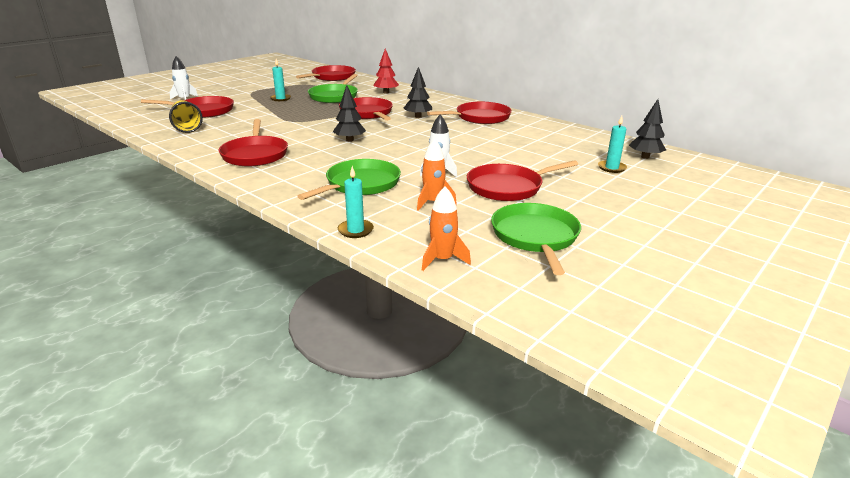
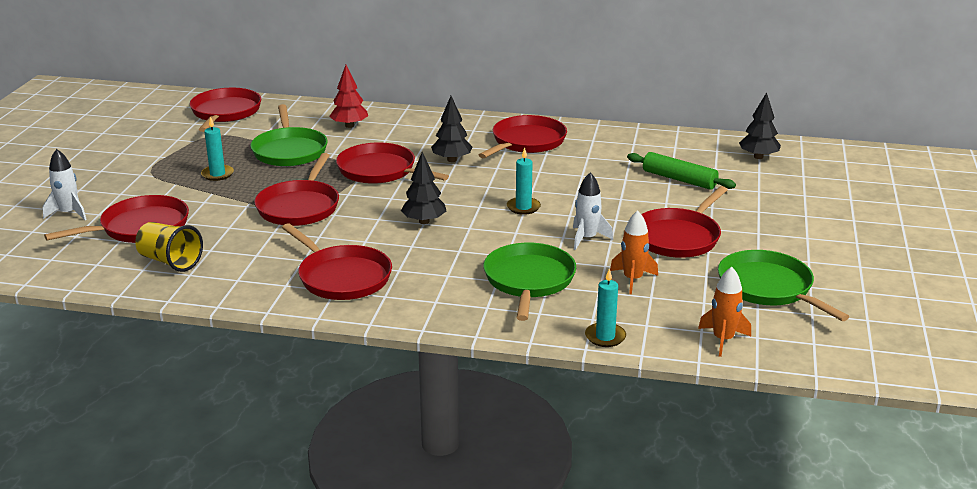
camera: 30 degrees left, 0 degrees up
turquoise candle [598,116,627,173] -> turquoise candle moved to [507,147,541,215]
none -> red pan [254,153,339,226]
none -> green rolling pin [627,152,736,190]

